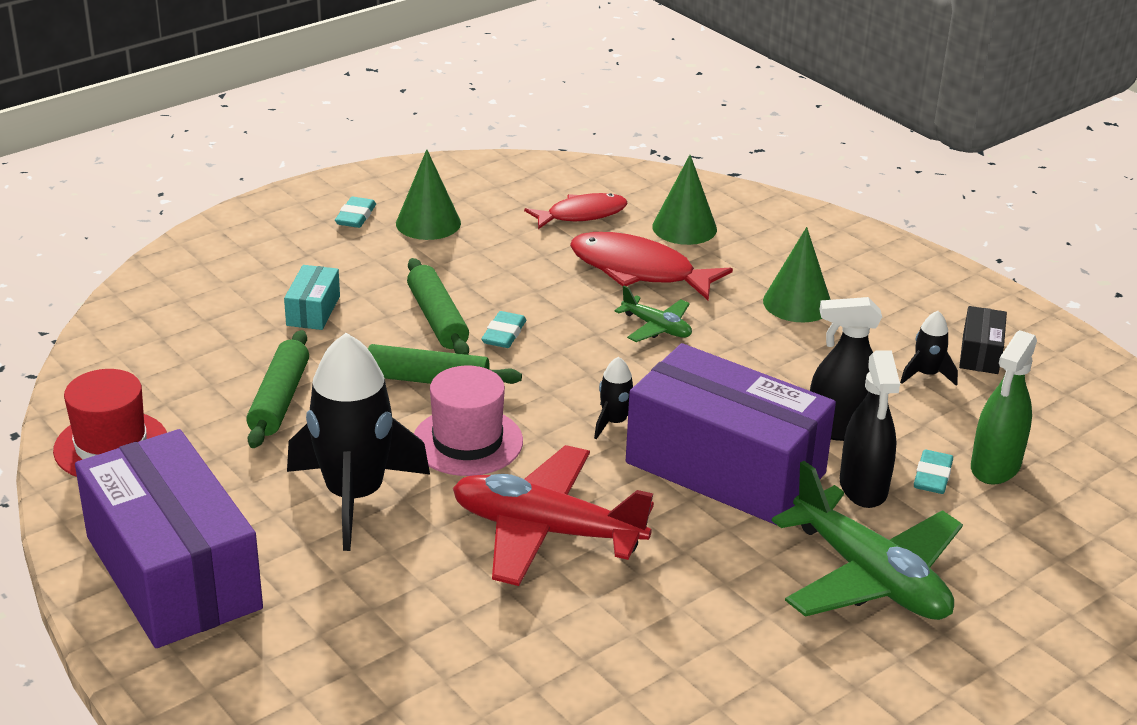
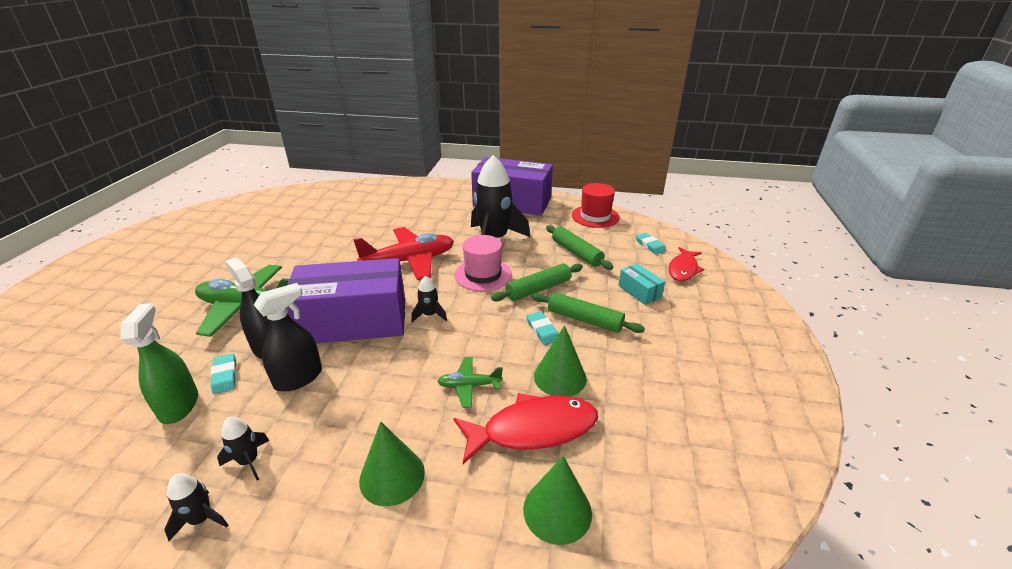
camera: 140 degrees right, 0 degrees up
turquoise eraser [335,197,376,228] -> turquoise eraser moved to [636,233,666,255]
green cone [396,149,461,240] -> green cone moved to [534,325,587,397]
red fish [524,193,628,229] -> red fish moved to [669,247,704,281]
black box [959,306,1007,374] -> black rocket [164,473,229,541]

